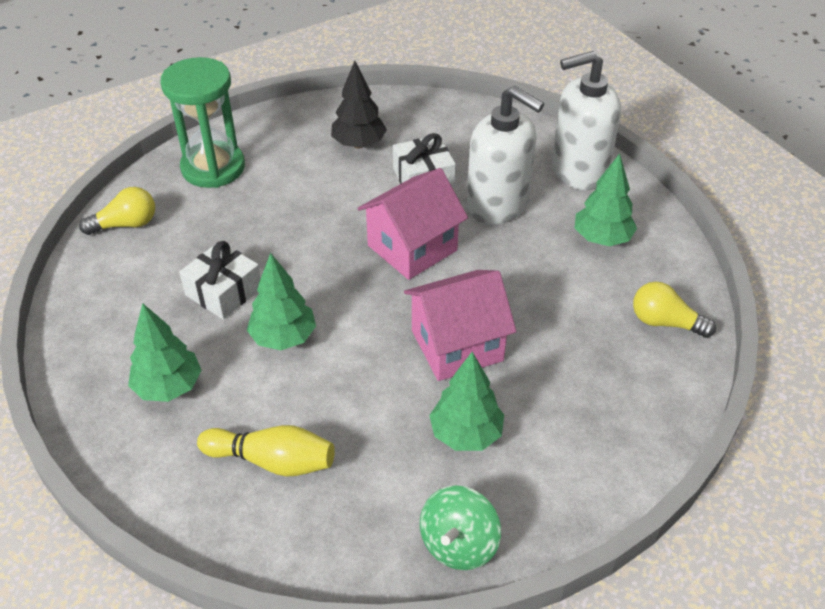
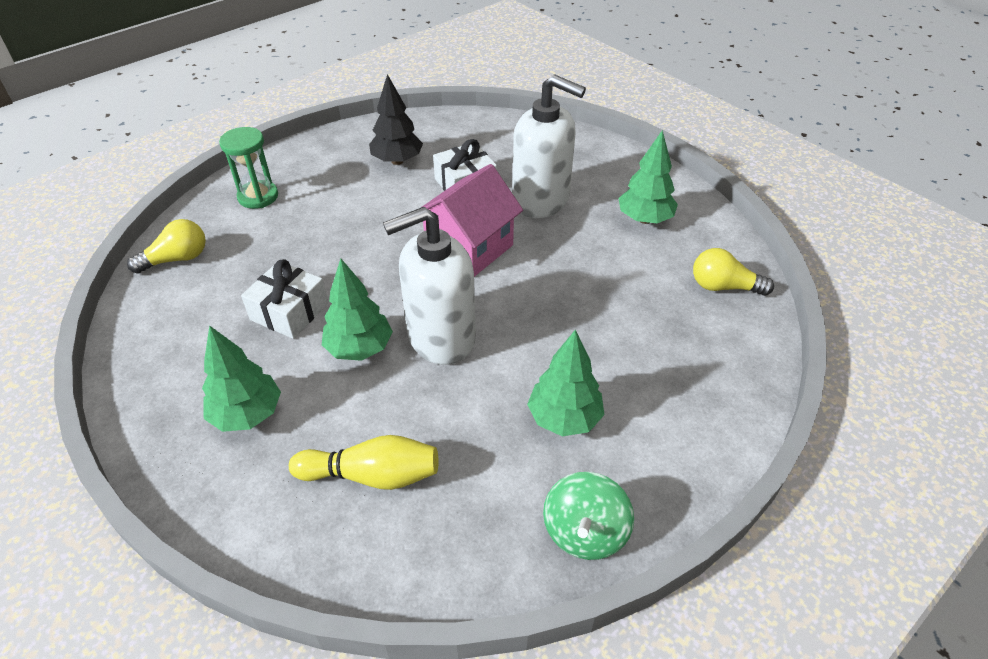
camera: 10 degrees left, 0 degrees up
green hourglass [160,57,245,188] -> green hourglass [219,127,278,209], size x0.64
pink house [404,270,516,381] -> none
white soap dispenser [552,51,621,190] -> white soap dispenser moved to [383,207,476,365]

